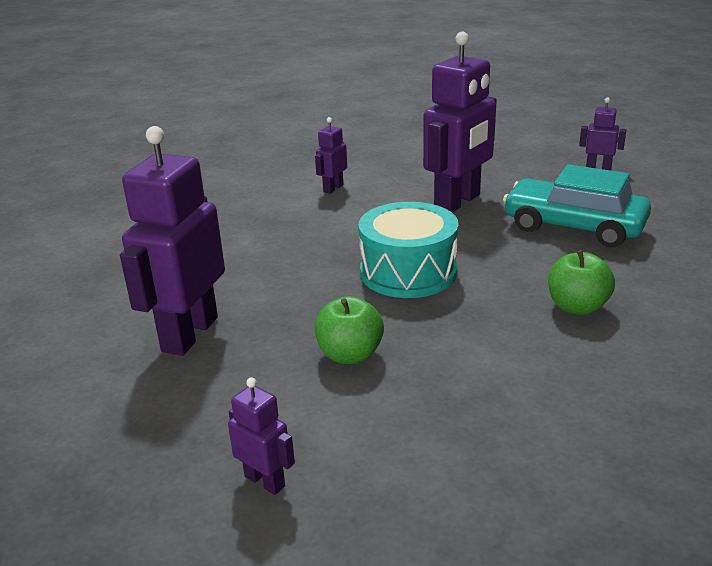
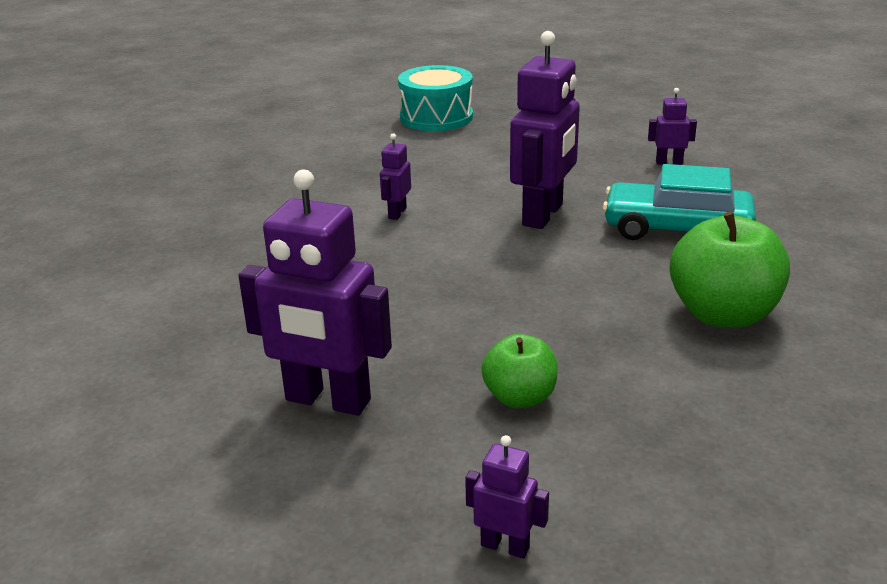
camera: 15 degrees left, 0 degrees up
purple robot [120,126,225,356] -> purple robot turned 75 degrees counterclockwise [238,169,392,415]
turquoise drum [358,202,459,298] -> turquoise drum moved to [398,65,473,131]
green apple [548,250,615,315] -> green apple [670,211,790,328], size x1.70

